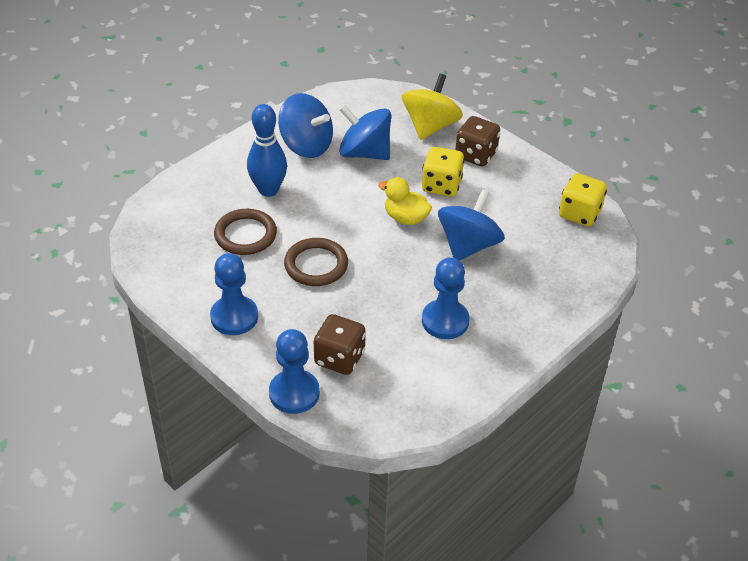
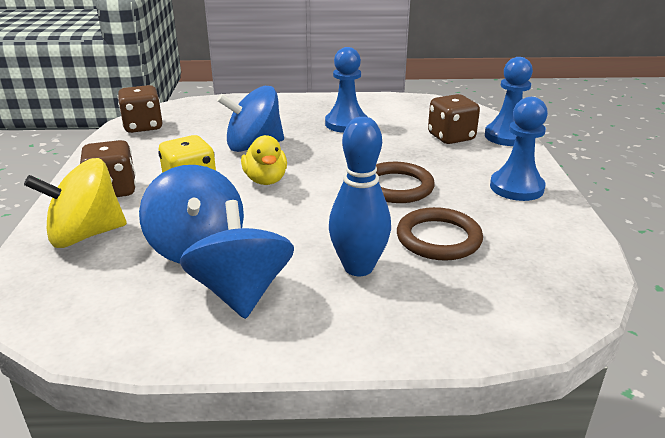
camera: 135 degrees left, 15 degrees down
yellow dice [559,173,607,226] -> brown dice [118,85,162,133]

